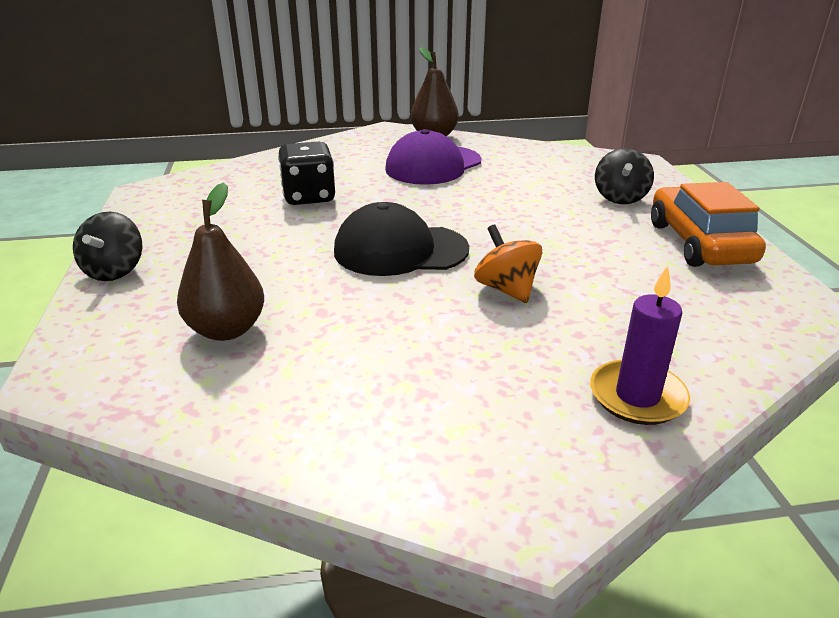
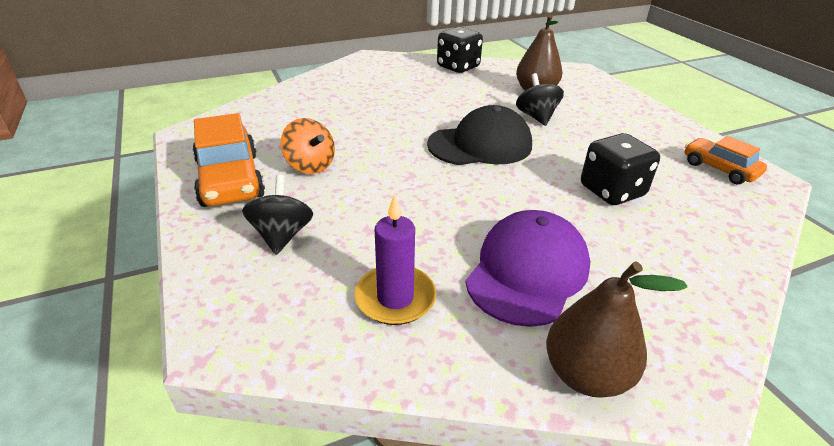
camera: 165 degrees right, 5 degrees up
black spinning top [73,212,142,281] -> black spinning top moved to [516,73,564,126]
orange spinning top [474,225,542,303] -> orange spinning top moved to [281,118,335,174]
purple candle [590,265,690,425] -> purple candle moved to [355,194,436,325]
none -> black dice [437,27,483,73]
none -> orange car [684,136,767,184]

